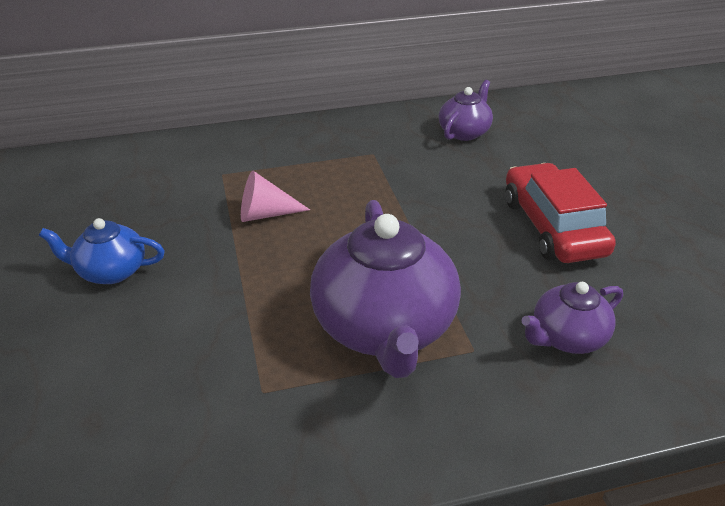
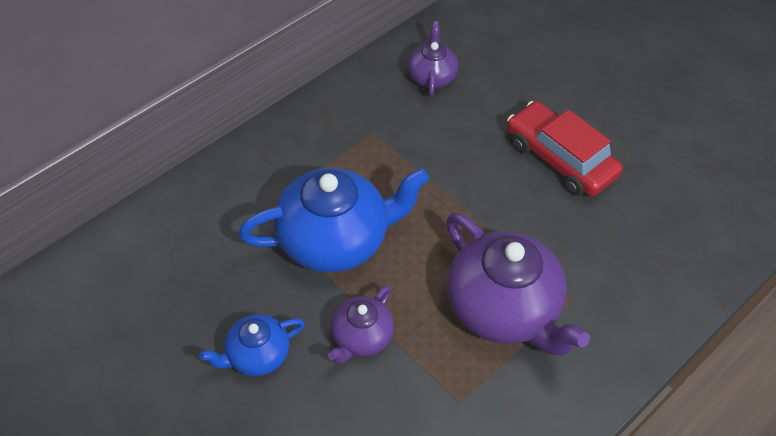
camera: 30 degrees left, 15 degrees up
pink cone [241,171,310,222] -> blue teapot [238,168,429,273]
purple teapot [521,282,623,354] -> purple teapot moved to [328,285,394,364]

